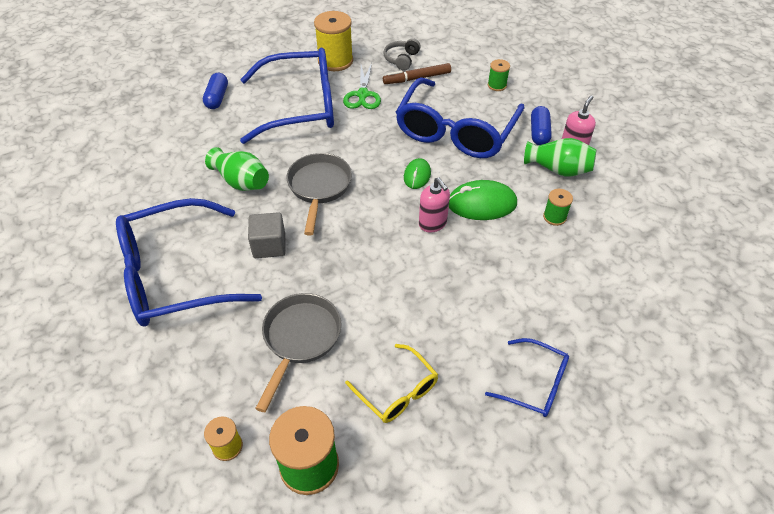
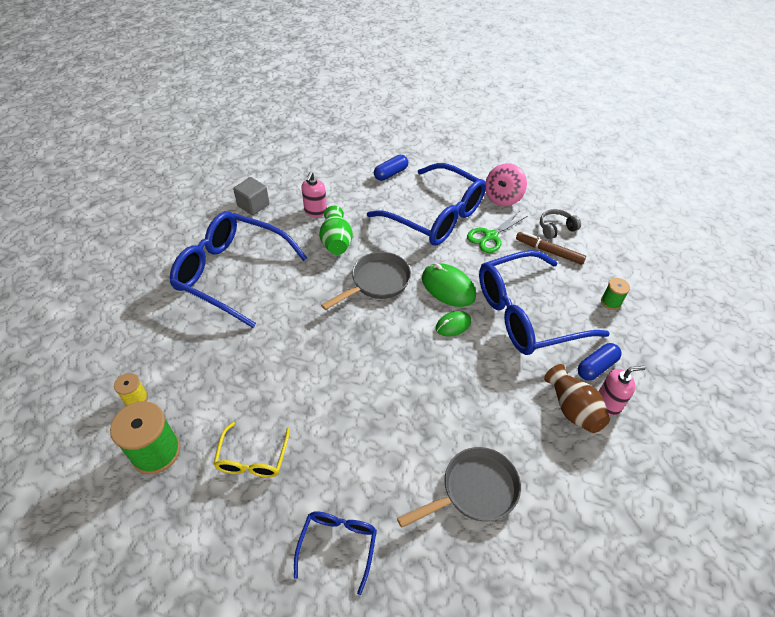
camera: 45 degrees right, 0 degrees up
grey cube [248,212,286,258] -> grey cube moved to [233,177,270,215]
grey pan [255,293,342,412] -> grey pan moved to [397,447,521,528]
yellow spool [314,11,353,71] -> pink spinning top [486,164,527,206]
pink soap dispenser [419,177,450,233] -> pink soap dispenser moved to [301,172,327,217]
green mouse [449,180,517,220] -> green mouse moved to [422,263,476,307]
blue glasses [485,338,569,417] -> blue glasses turned 150 degrees counterclockwise [294,511,377,595]
green vase [524,138,596,177] -> brown vase [544,364,610,433]
green spool [543,189,573,226] -> none

